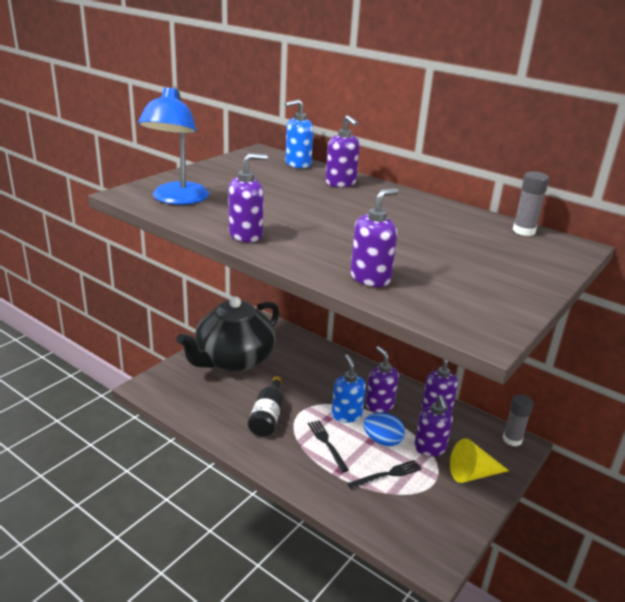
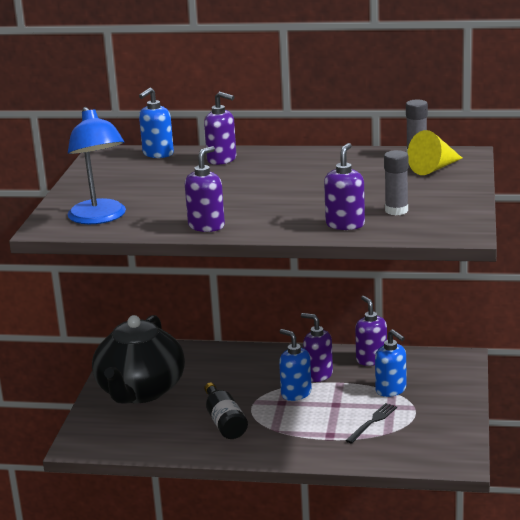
camera: 25 degrees left, 5 degrees down
black fork [308,420,349,472] -> none
blue egg [363,413,405,447] -> none
purple soap dispenser [414,395,453,456] -> blue soap dispenser [375,329,406,397]
yellow cone [450,439,509,483] -> yellow cone moved to [407,130,462,175]
grey glue stick [503,394,533,446] -> grey glue stick moved to [384,150,408,215]

